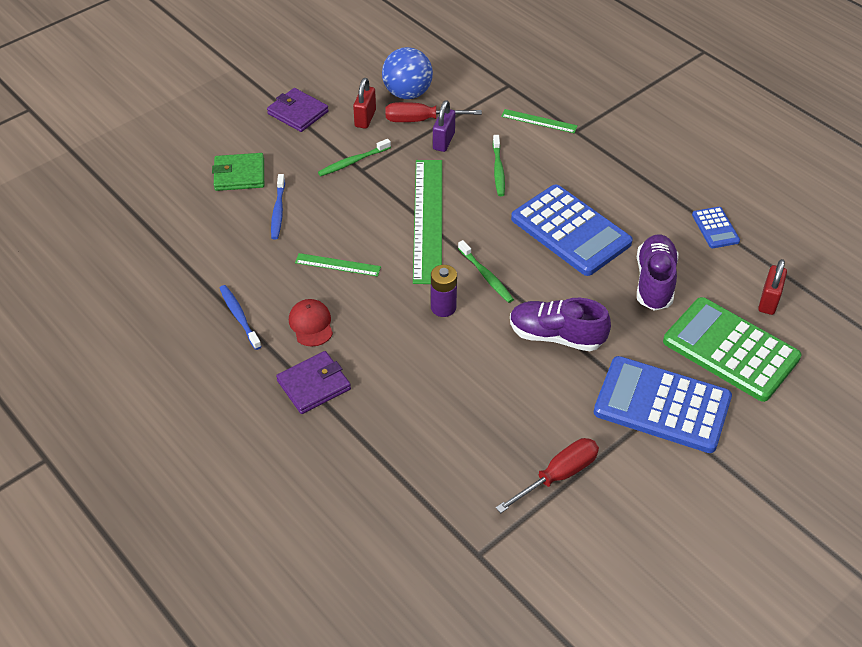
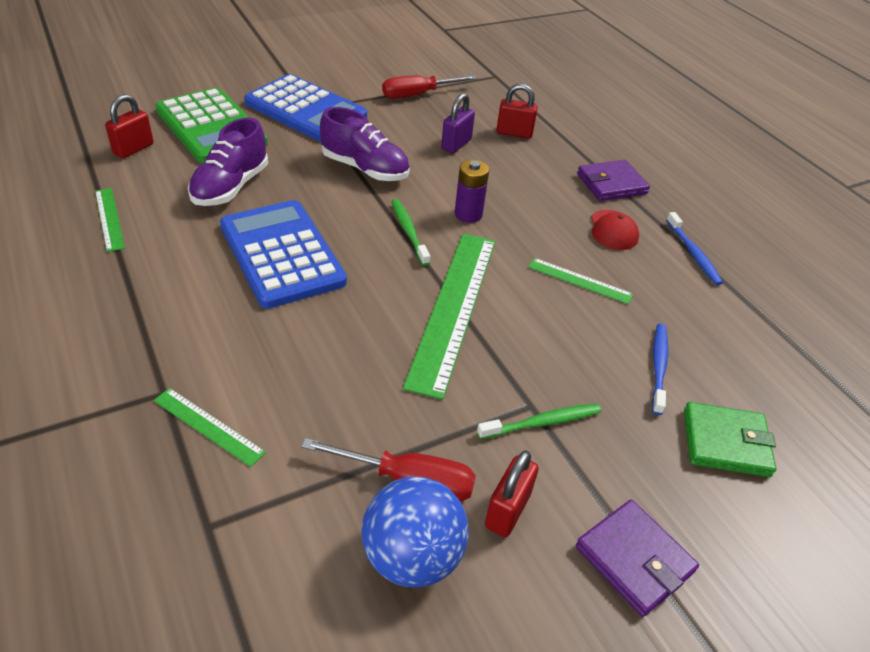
camera: 170 degrees left, 5 degrees down
purple padlock [433,100,455,152] -> purple padlock moved to [441,93,475,153]
green toothbrush [493,135,505,196] -> none
blue calculator [692,207,740,248] -> green ruler [95,188,125,252]
none -> red padlock [496,84,538,138]

